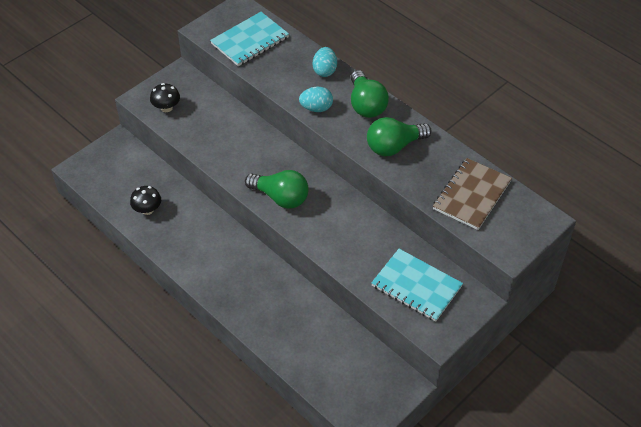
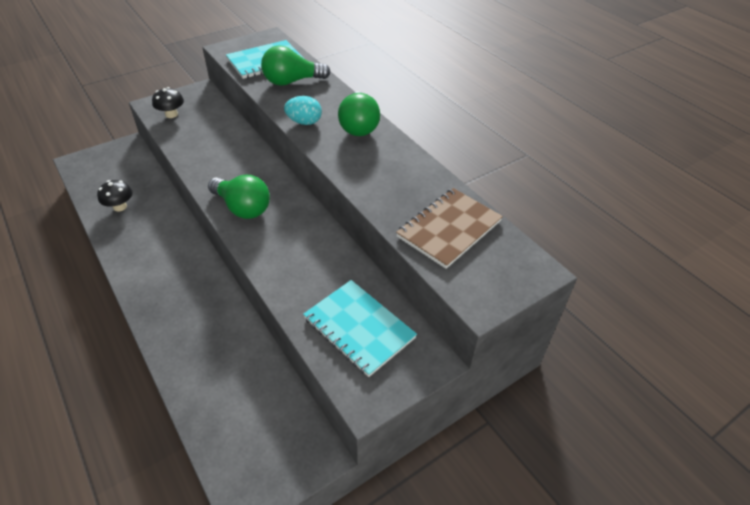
camera: 10 degrees right, 5 degrees down
turquoise egg [313,47,337,77] -> none
green light bulb [367,117,432,156] -> green light bulb moved to [261,45,330,86]

